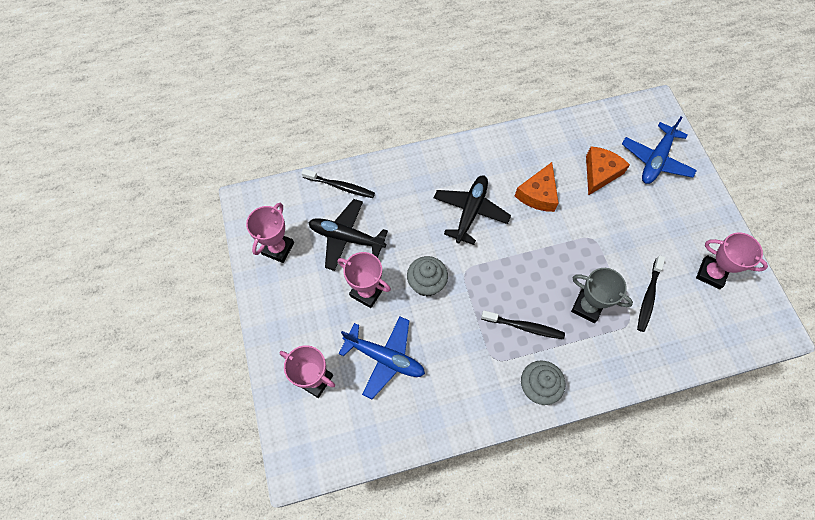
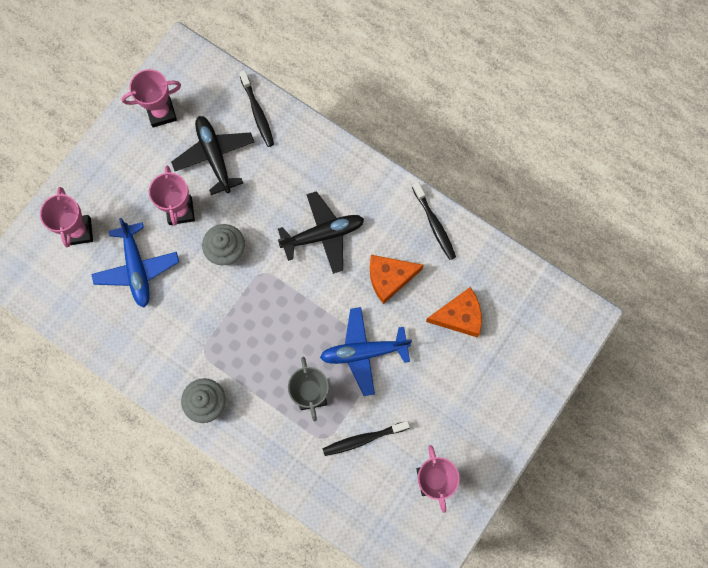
camera: 50 degrees right, 10 degrees up
black toothbrush [481,311,565,339] -> black toothbrush moved to [412,182,456,260]
blue plane [622,116,697,184] -> blue plane moved to [320,307,412,396]

